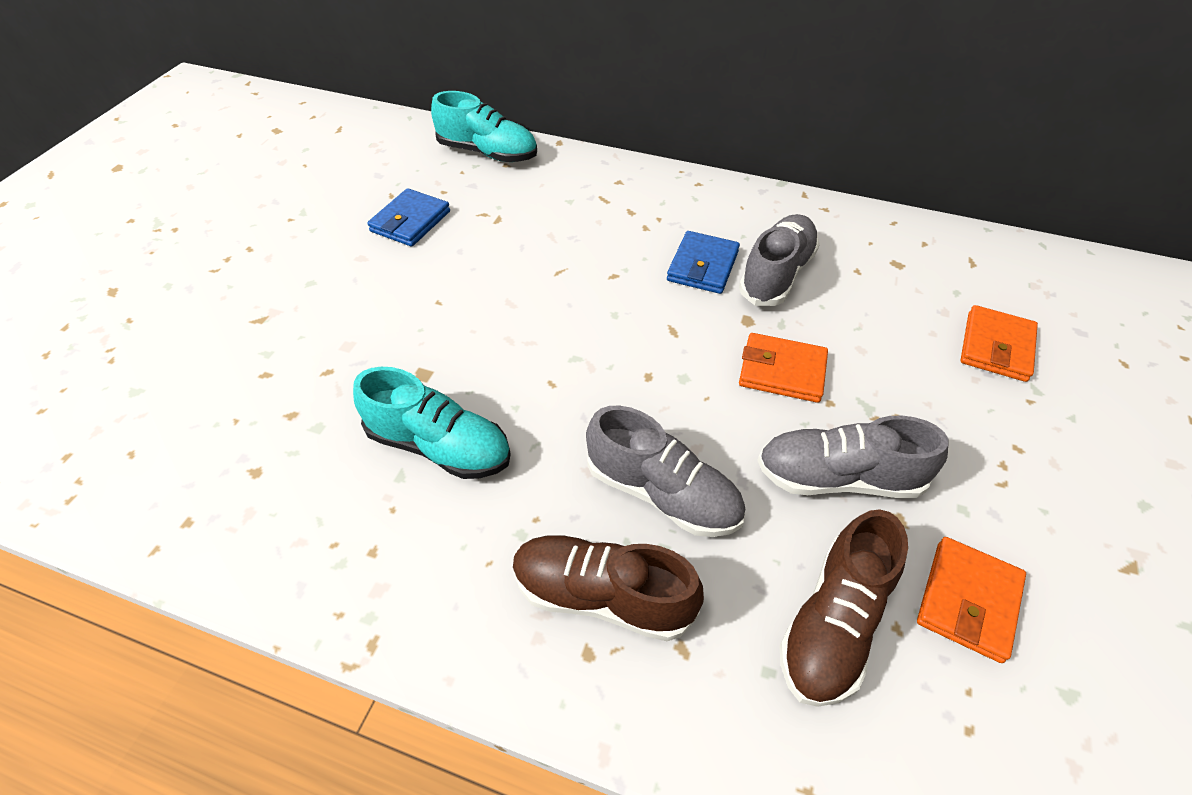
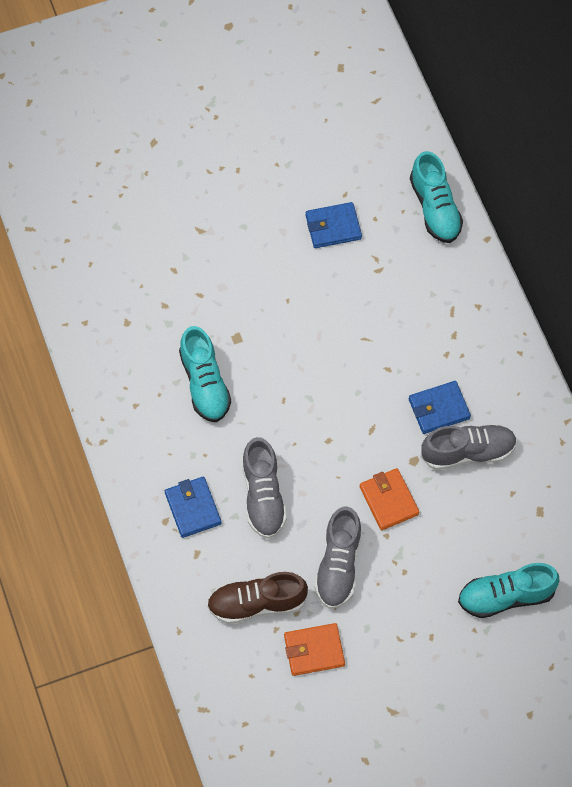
camera: 50 degrees right, 15 degrees up
brown shoe [513,535,704,641] -> blue wallet [165,477,221,538]
grey shoe [757,415,948,498] -> grey shoe turned 135 degrees counterclockwise [315,506,362,609]
orange wallet [960,305,1038,382] -> turquoise shoe [458,563,559,618]

